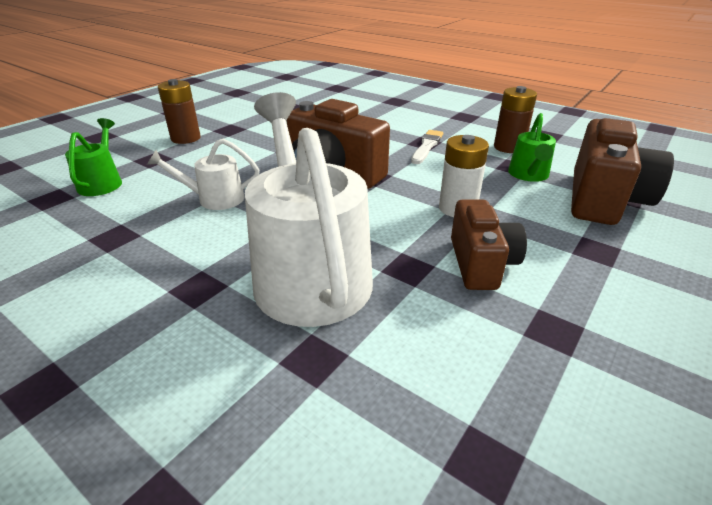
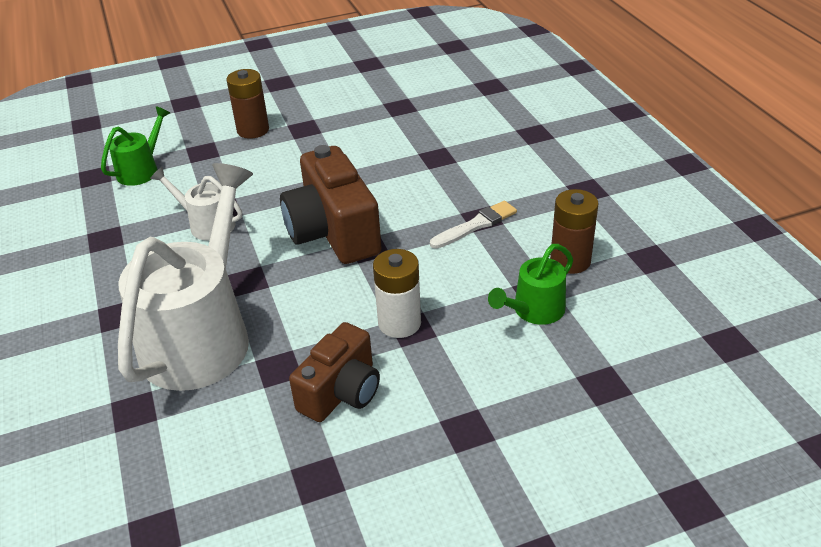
camera: 35 degrees right, 5 degrees up
brown camera [571,118,674,225] -> none

